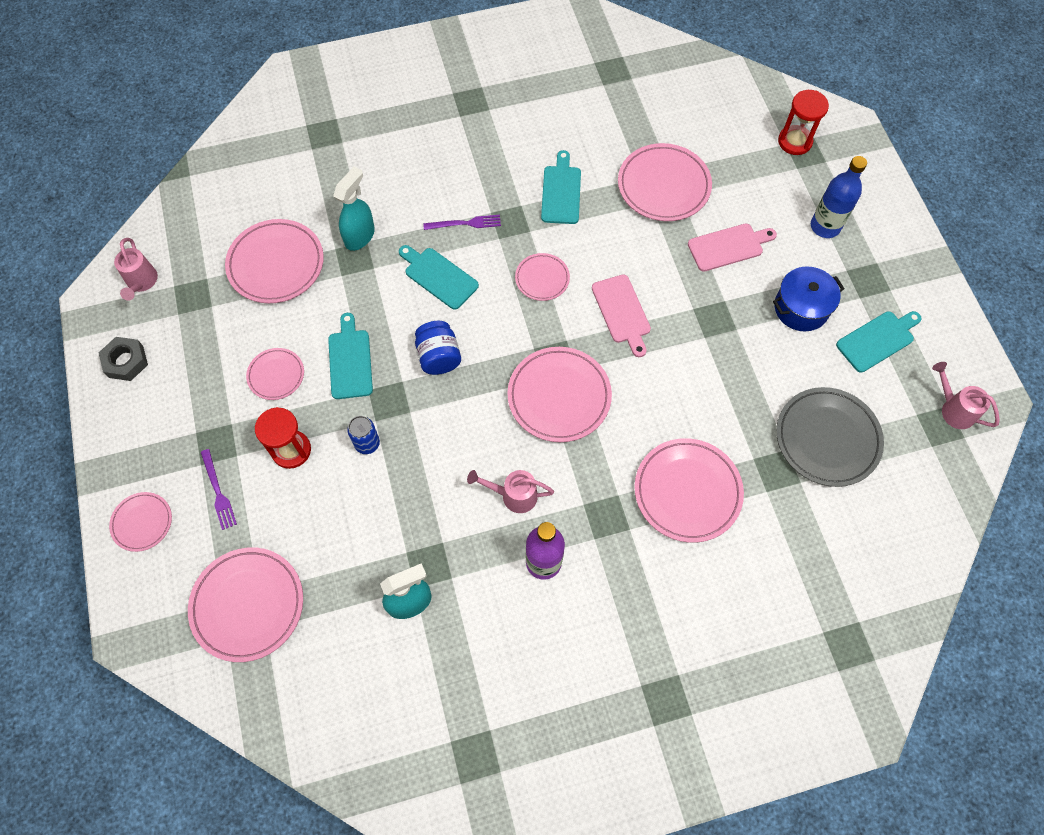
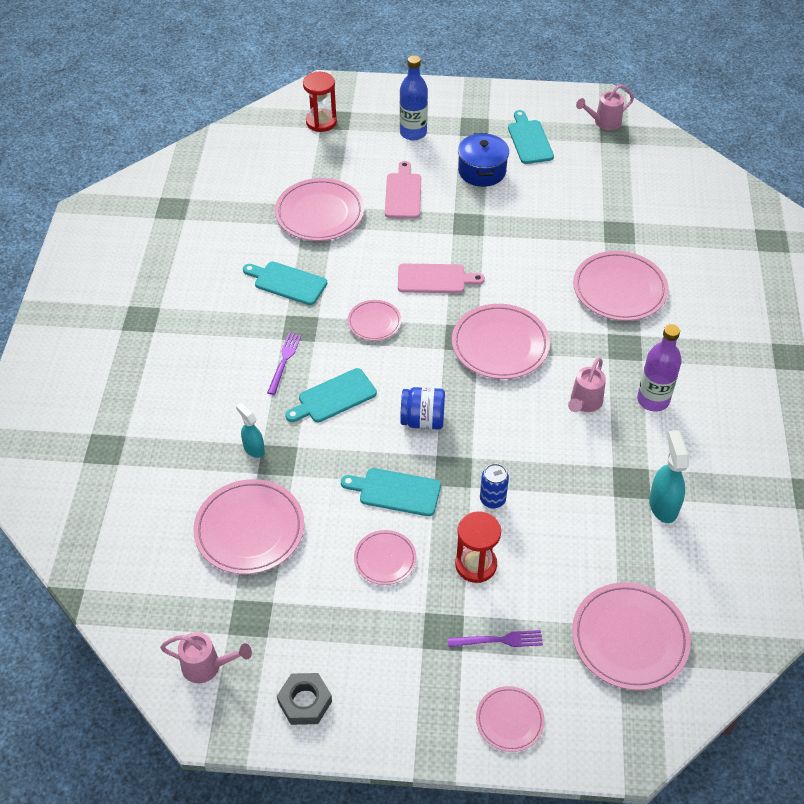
camera: 70 degrees left, 15 degrees down
turquoise spray bottle [333,166,375,251] -> turquoise spray bottle [236,403,265,458], size x0.65
grey plate [776,387,884,487] -> none

